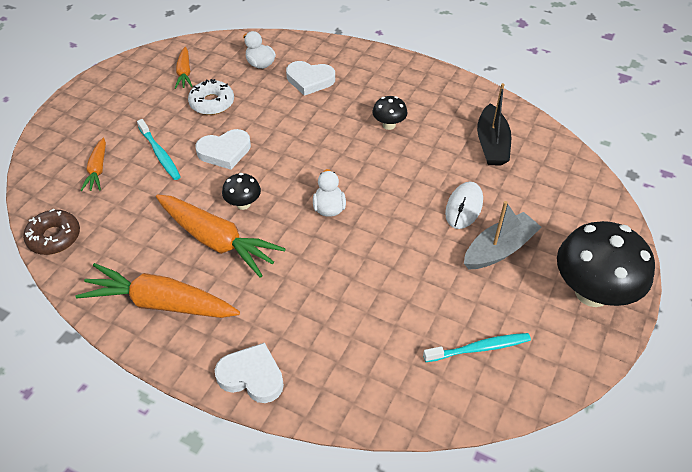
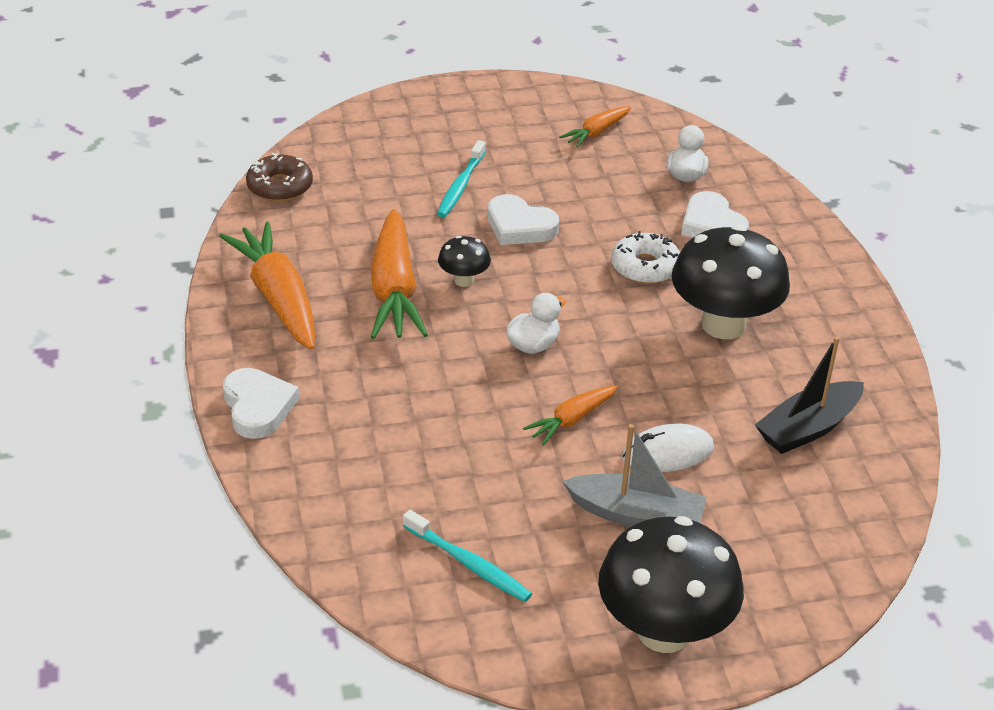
camera: 50 degrees right, 10 degrees down
orange carrot [80,138,106,191] -> orange carrot moved to [523,385,618,445]
white donut [188,79,234,115] -> white donut moved to [611,231,680,284]
black mushroom [372,96,407,130] -> black mushroom [672,225,790,339], size x2.15

